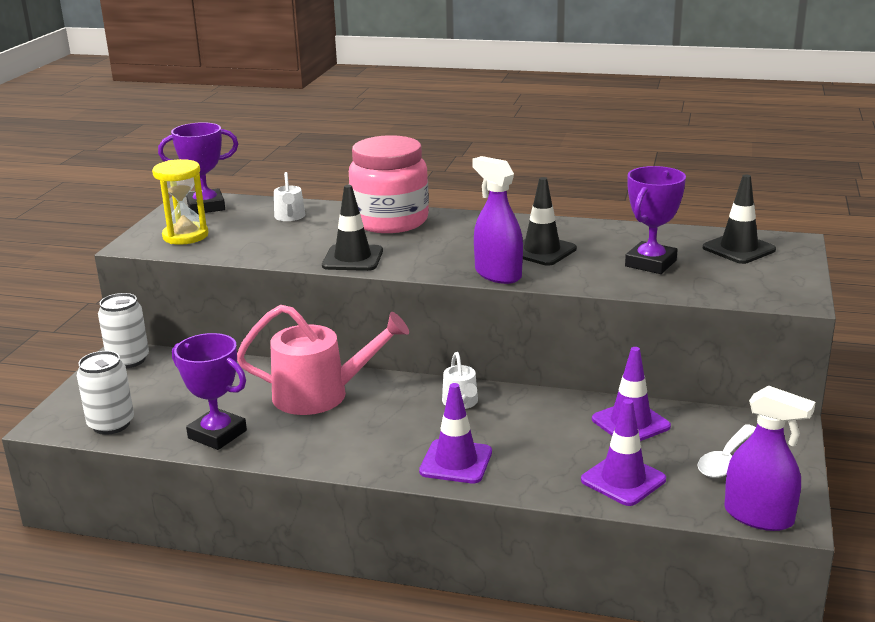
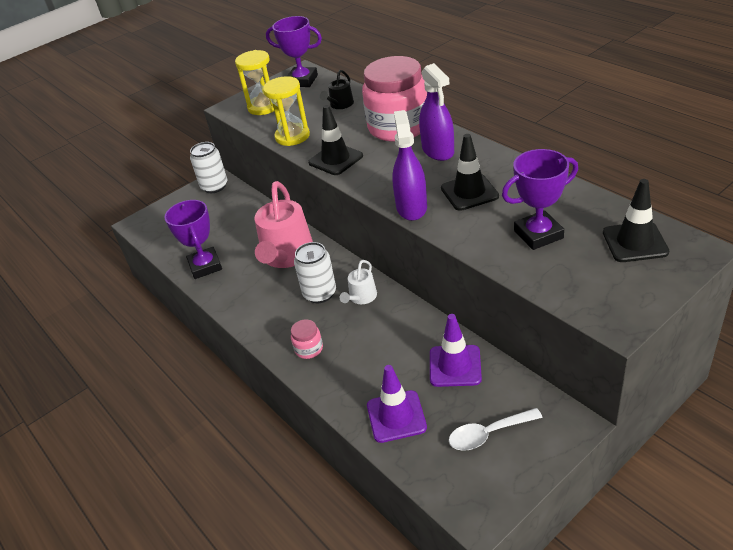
camera: 40 degrees right, 15 degrees up
white can [77,351,134,435] -> white can moved to [294,242,336,303]
pink watering can [237,305,409,415] -> pink watering can turned 60 degrees clockwise [254,181,313,268]
white watering can [274,172,305,221] -> black watering can [320,70,354,109]
purple traffic cone [419,383,492,483] -> pink jar [291,320,323,359]
purple spray bottle [724,385,815,531] -> purple spray bottle moved to [419,63,454,161]
none -> yellow hourglass [263,76,310,146]

